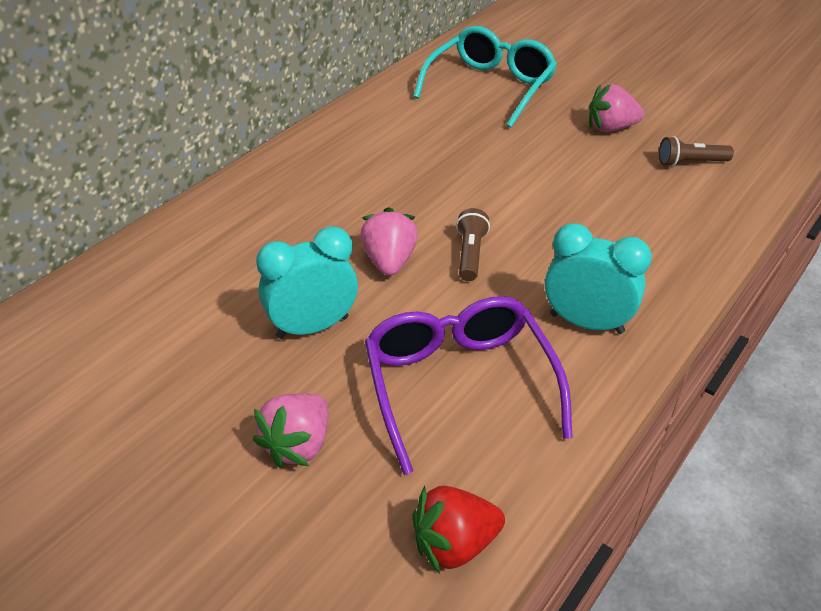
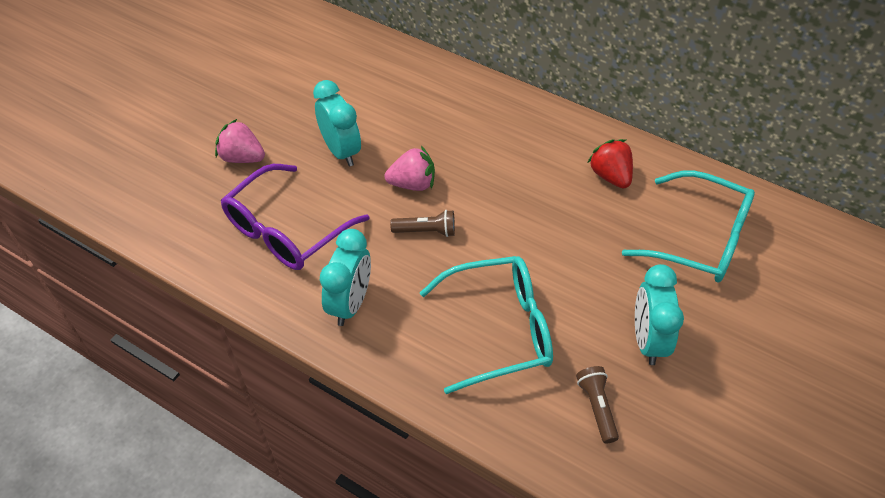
camera: 85 degrees right, 10 degrees up
purple glasses [365,296,573,475] -> purple glasses turned 150 degrees clockwise [221,164,370,270]
red strawberry [412,485,505,574] -> red strawberry moved to [587,139,633,189]
pink strawberry [589,84,644,132] -> turquoise clock [635,264,684,365]
none -> turquoise glasses [420,256,553,394]

